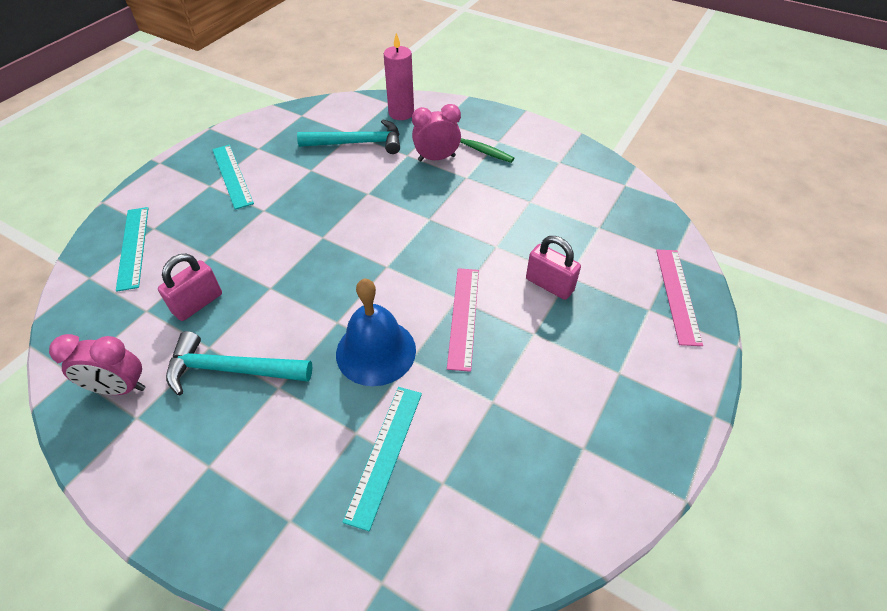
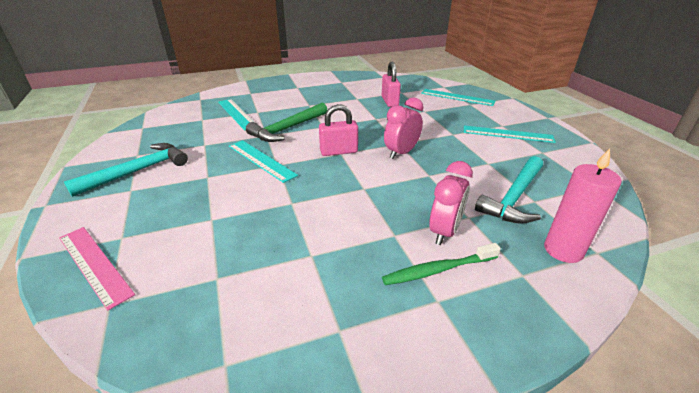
camera: 130 degrees right, 15 degrees down
pink clock [49,334,146,395] -> pink clock moved to [384,97,423,159]
turquoise hammer [166,331,312,395] -> turquoise hammer moved to [64,143,188,197]
blue bell [336,279,416,386] -> green hammer [246,103,327,142]
pink ruler [447,268,479,372] -> turquoise ruler [229,140,298,183]
pink padlock [526,236,581,300] -> pink padlock moved to [319,104,358,156]

